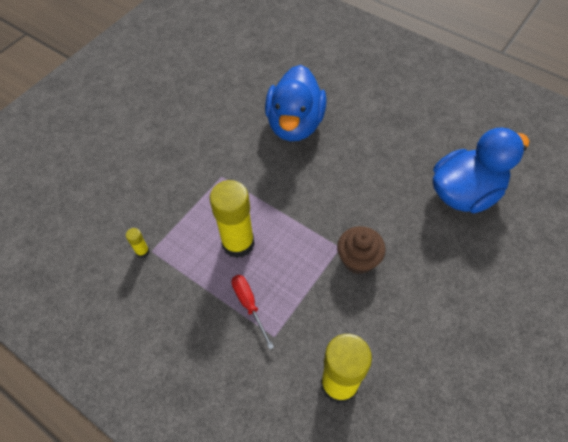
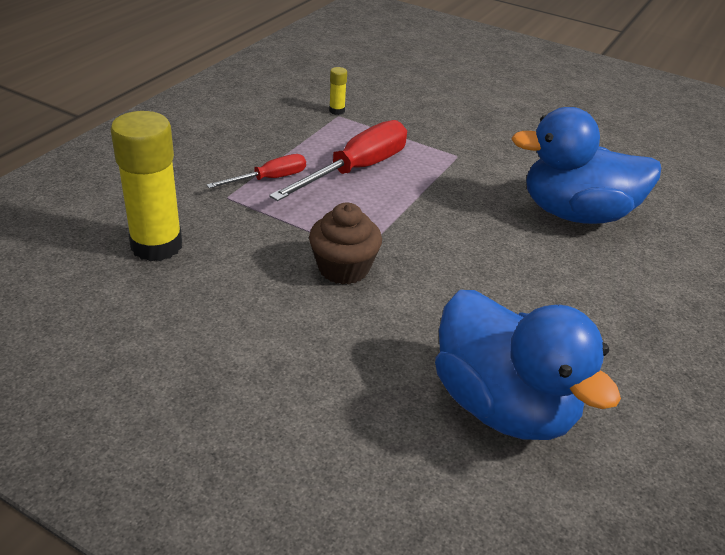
camera: 80 degrees right, 20 degrees down
yellow glue stick [209,180,255,258] -> red screwdriver [269,120,407,201]

